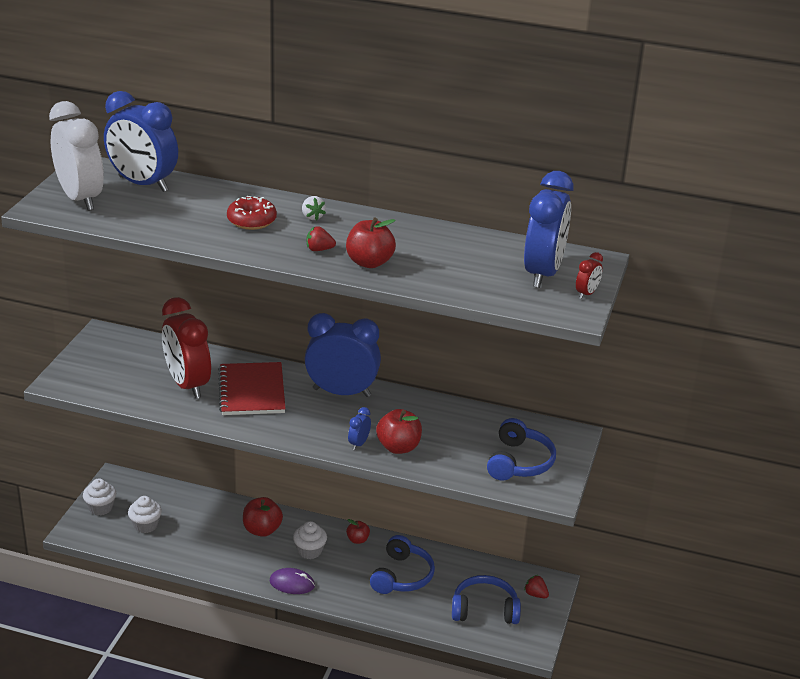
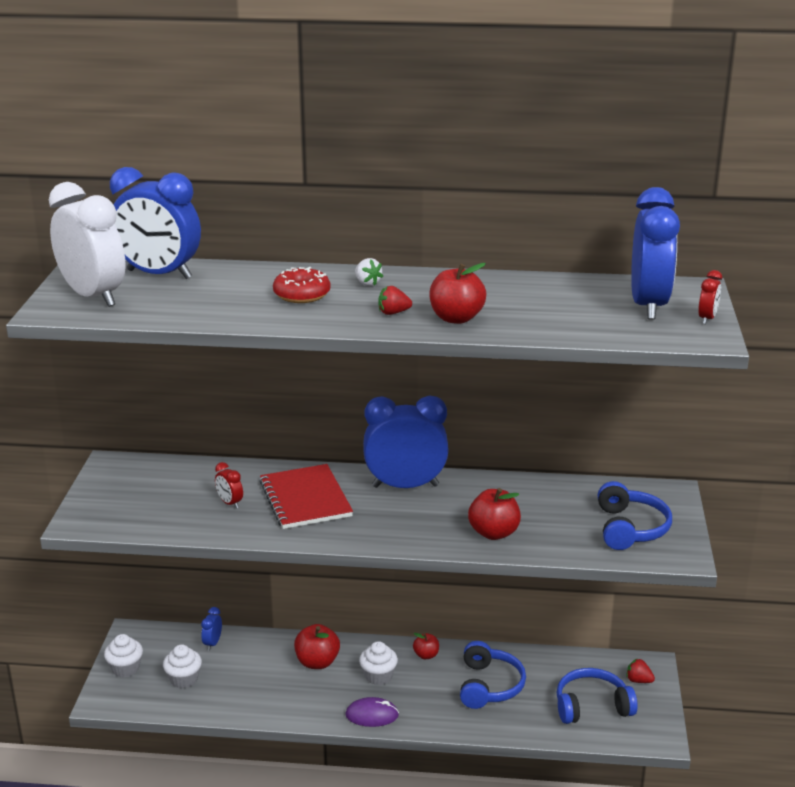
camera: 10 degrees left, 5 degrees down
red clock [162,297,211,399] -> red clock [215,462,243,509], size x0.41
blue clock [348,407,371,450] -> blue clock moved to [201,607,222,651]

